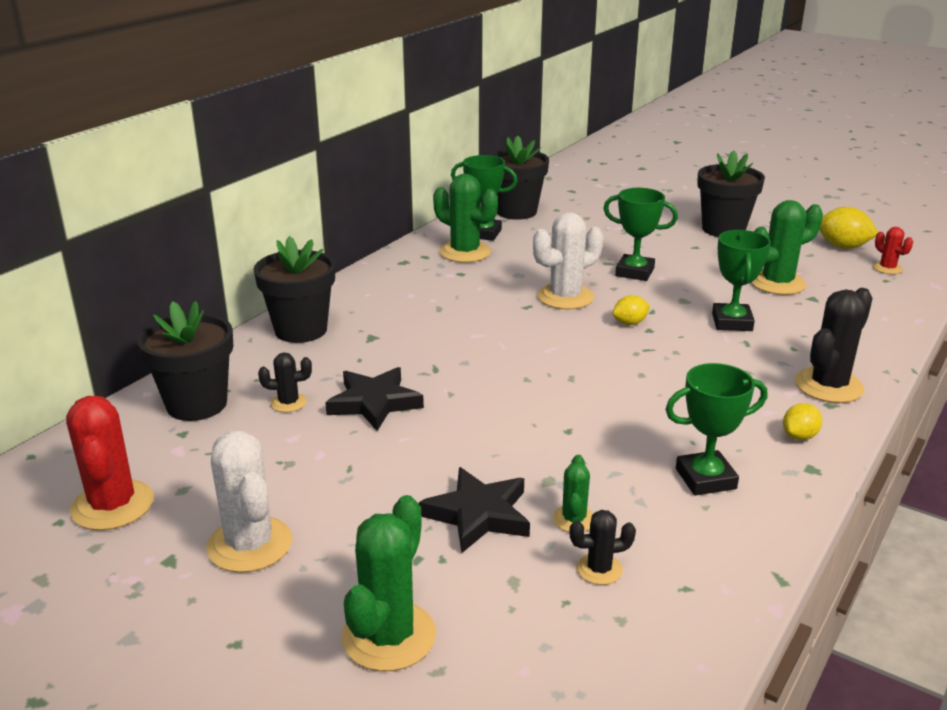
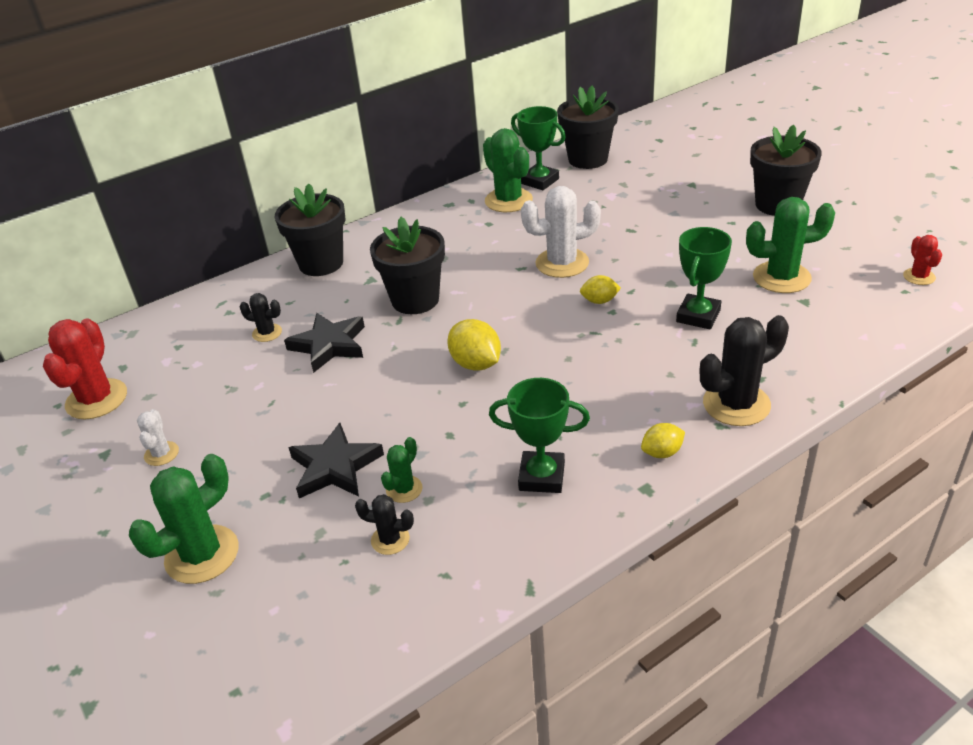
camera: 25 degrees right, 10 degrees up
black flower pot [137,301,233,421] -> black flower pot moved to [370,217,445,314]
white cactus [206,431,292,573] -> white cactus [137,409,179,466], size x0.53
green trophy [603,188,678,281] -> none
yellow lemon [820,207,879,249] -> yellow lemon moved to [447,319,501,371]

